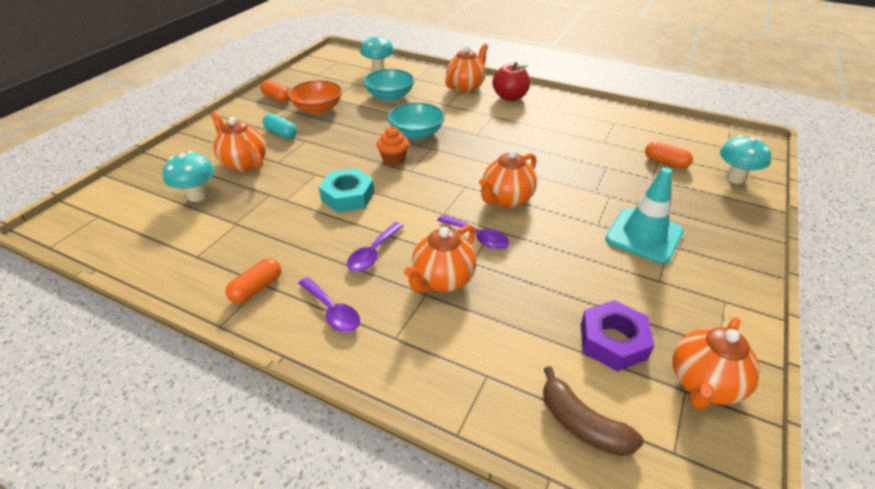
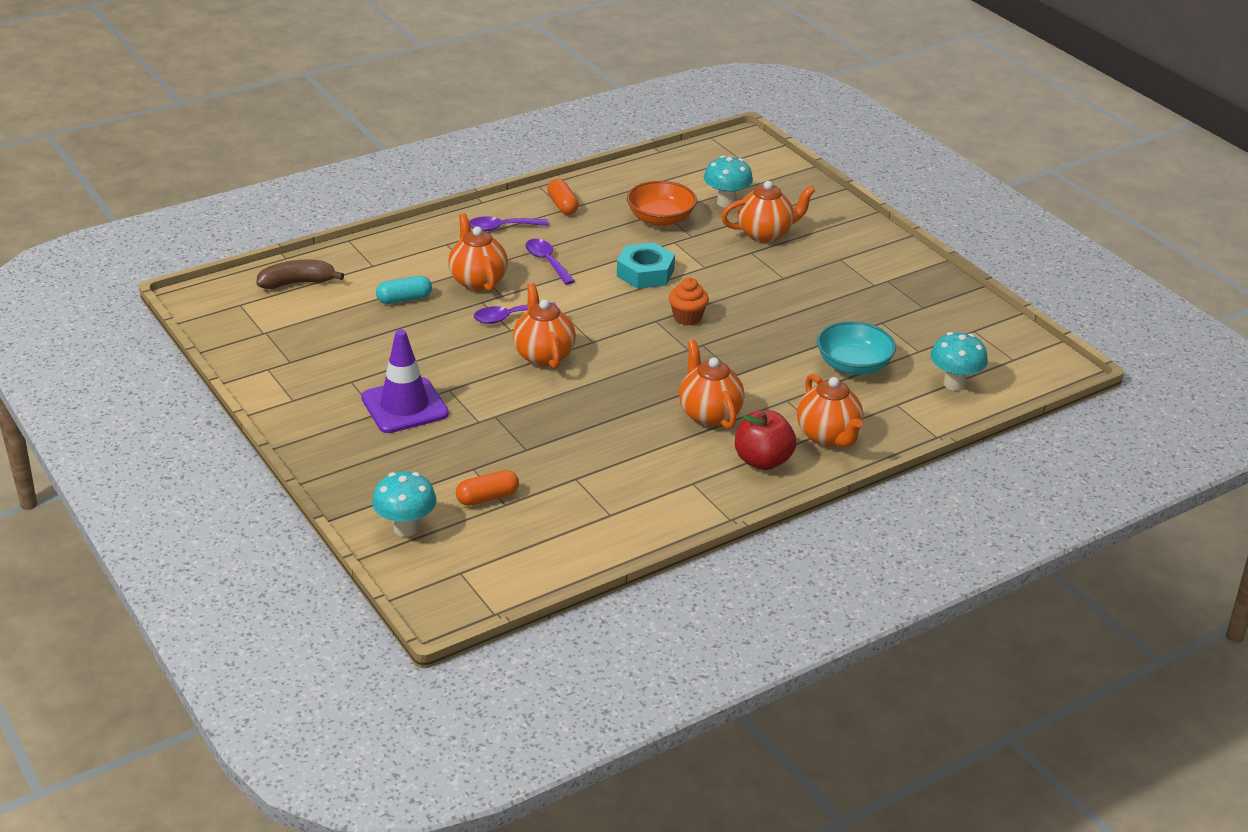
camera: 120 degrees right, 5 degrees down
orange capsule [260,80,289,102] -> none
turquoise capsule [263,113,297,139] -> turquoise capsule moved to [376,276,432,304]
orange bowl [288,80,342,114] -> orange bowl moved to [627,181,697,226]
turquoise bowl [387,103,445,139] -> none
purple nut [581,300,654,371] -> none
turquoise traffic cone [605,167,684,264] -> purple traffic cone [361,329,449,433]
orange teapot [673,317,760,409] -> orange teapot moved to [679,340,745,429]

